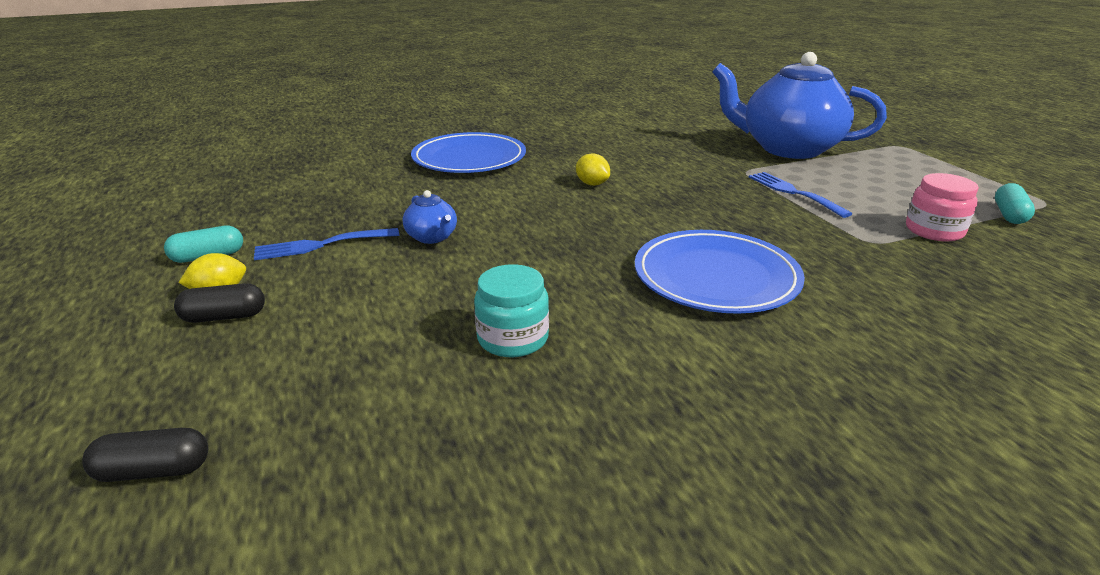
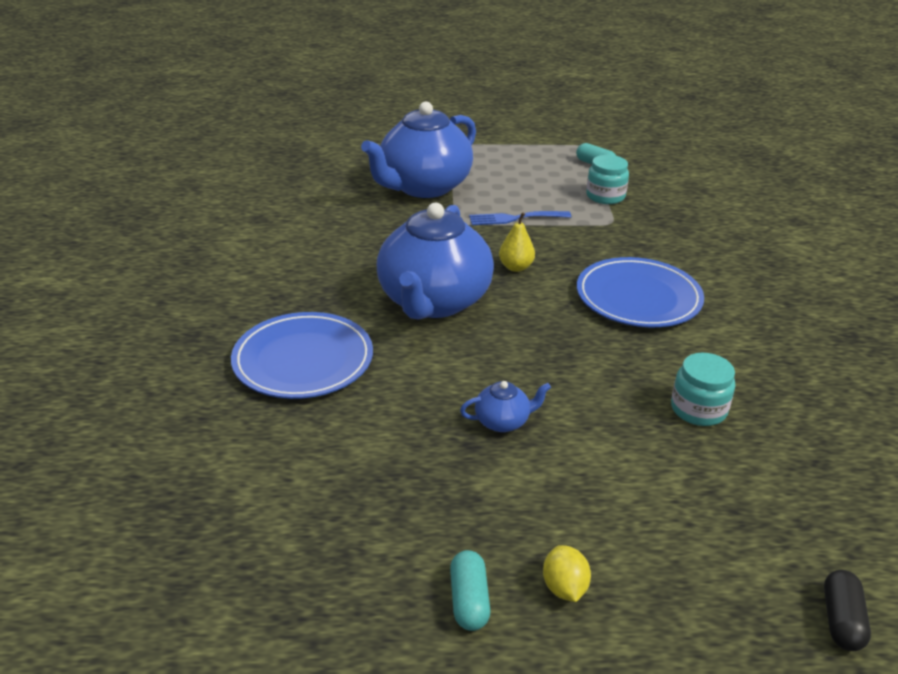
camera: 70 degrees left, 5 degrees up
black capsule [174,283,265,323] -> none
blue fork [254,228,399,260] -> none
yellow lemon [576,153,610,186] -> blue teapot [377,203,494,319]
pink jar [906,173,979,241] -> turquoise jar [586,155,629,204]
none -> yellow pear [499,212,535,272]

